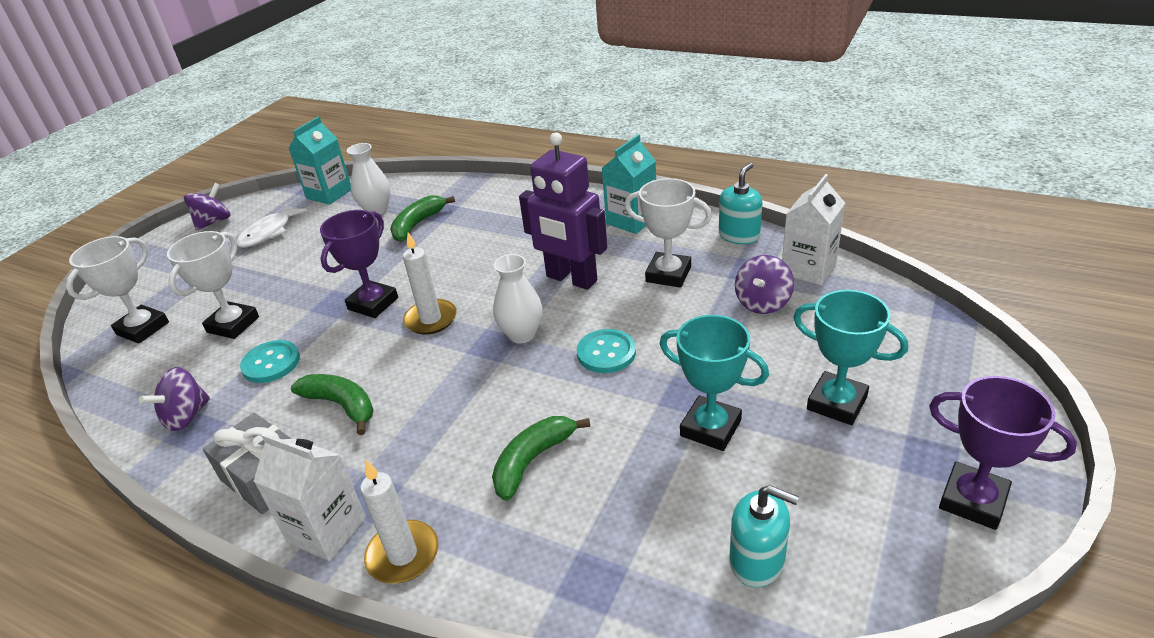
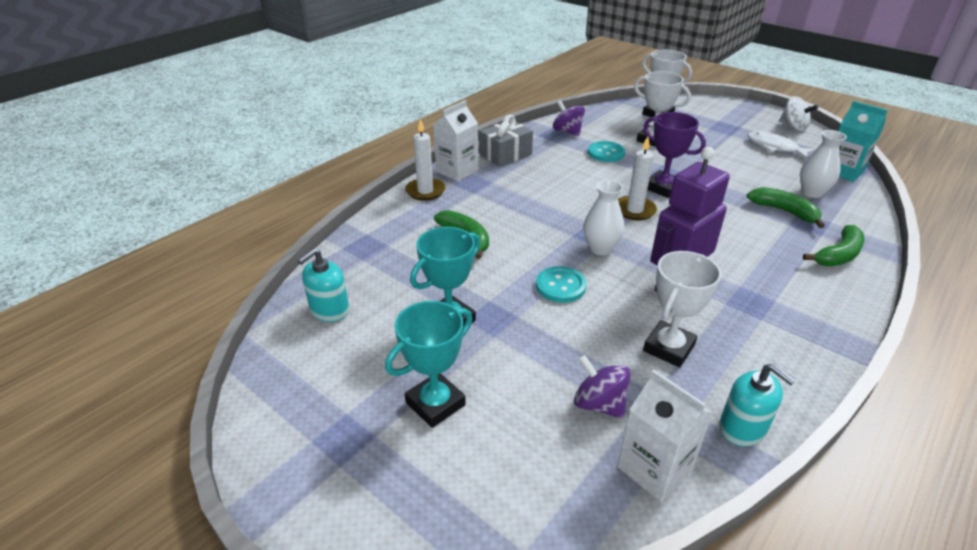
camera: 100 degrees right, 0 degrees up
purple spinning top [184,183,231,231] -> white spinning top [779,96,819,131]
green banana [291,374,373,435] -> green banana moved to [803,225,864,266]
turquoise carton [602,134,656,234] -> none
purple trophy [929,376,1077,530] -> none

